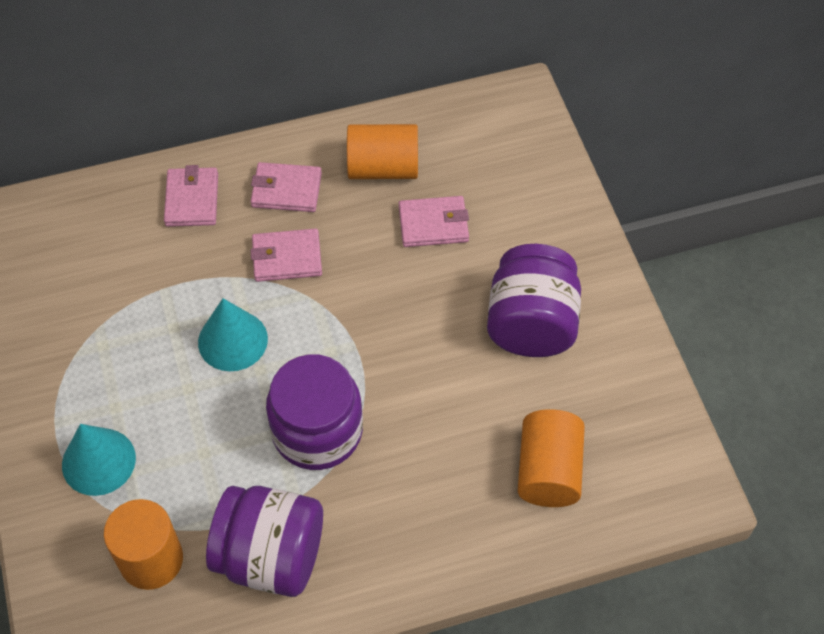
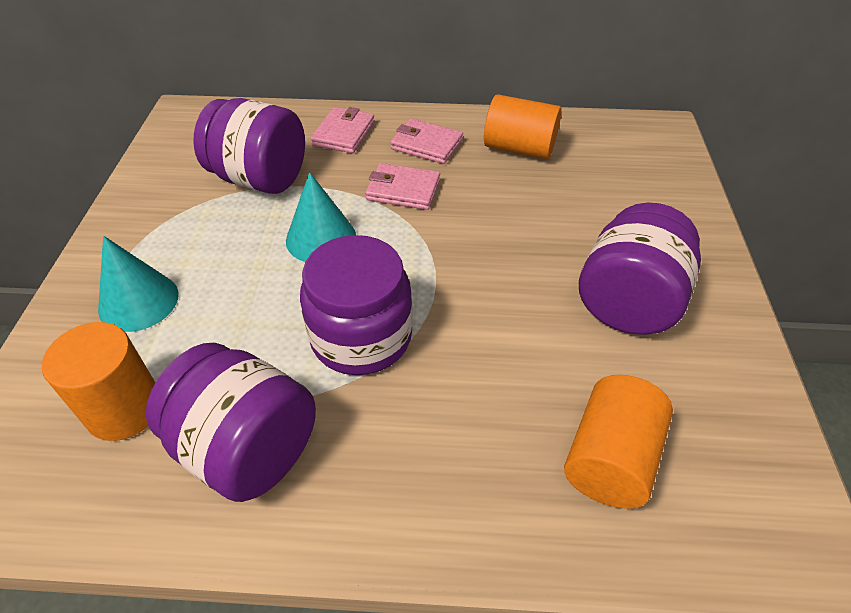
camera: 20 degrees right, 10 degrees down
pink wallet [399,196,469,247] -> none
none -> purple jar [193,98,305,194]

